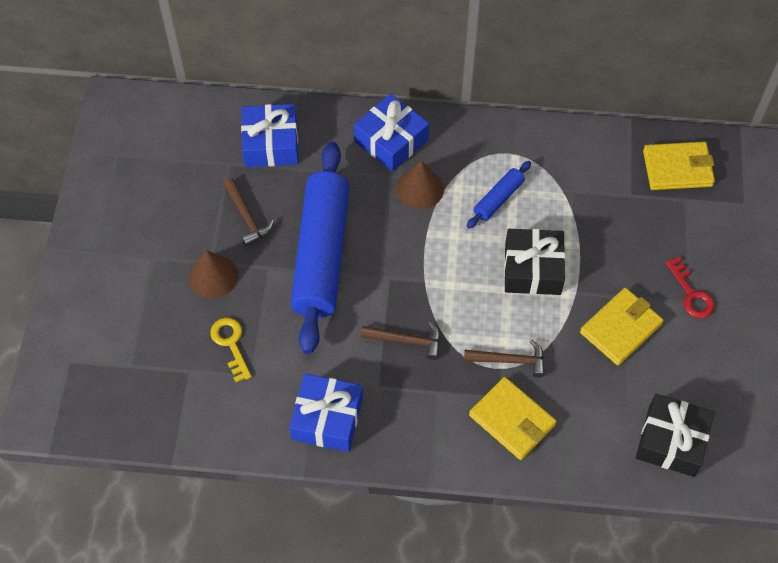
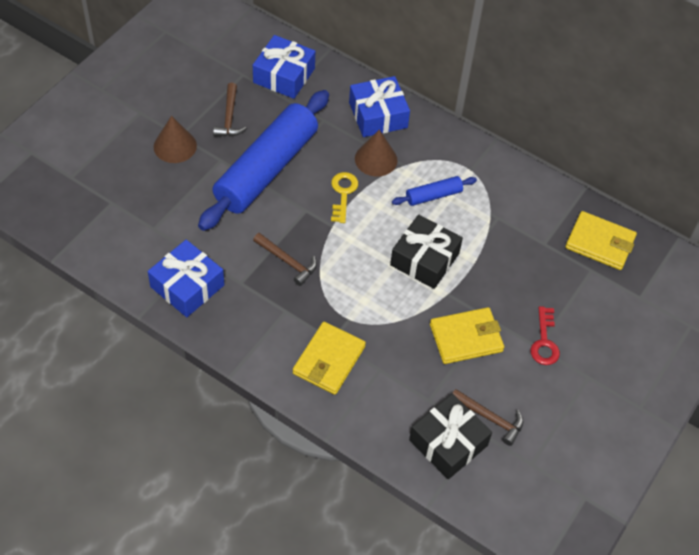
camera: 25 degrees right, 5 degrees down
yellow key [210,318,252,383] -> yellow key moved to [331,172,358,223]
brown hammer [464,339,545,378] -> brown hammer moved to [452,389,523,446]
yellow wallet [469,377,557,460] -> yellow wallet turned 45 degrees clockwise [293,322,366,395]

